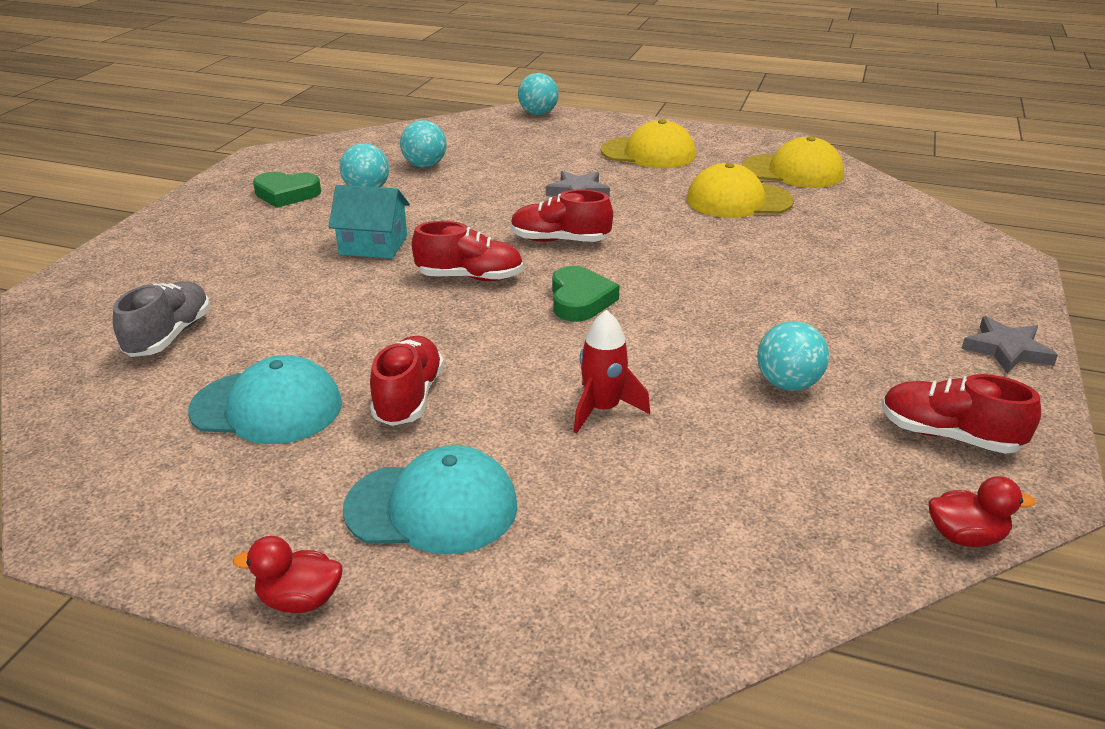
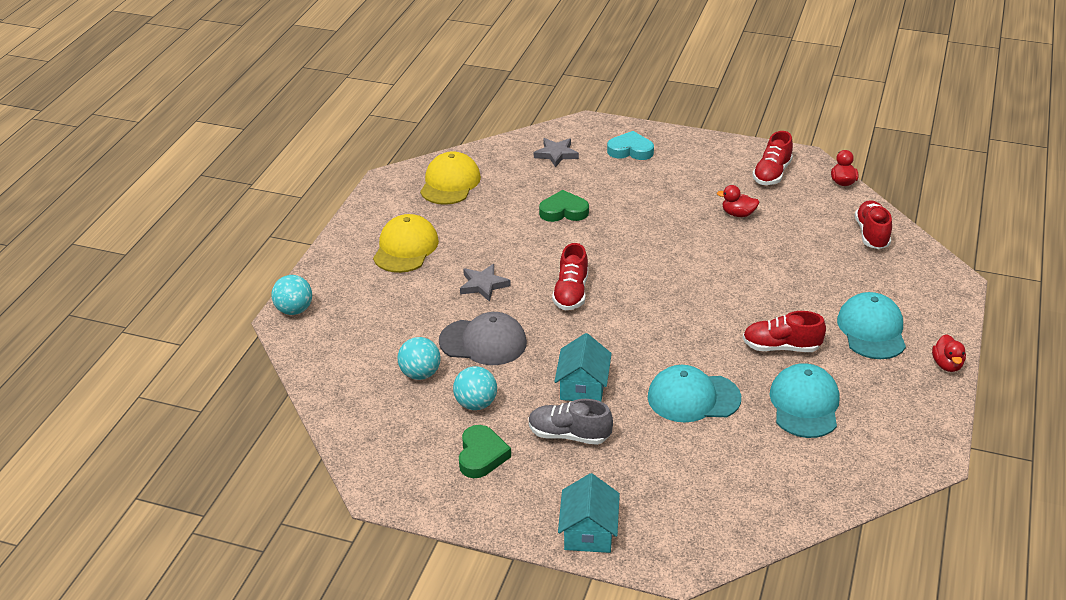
camera: 90 degrees left, 5 degrees up
grey shoe [113,281,210,357] -> grey shoe moved to [528,399,613,445]
red shoe [412,221,523,281] -> red shoe moved to [855,200,892,249]
green heart [552,266,620,322] -> green heart moved to [539,190,589,222]
red rocket [574,310,650,434] -> none
yellow cap [687,163,794,218] -> none
turquoise ball [757,321,829,391] -> red duck [717,185,759,217]
grey star [962,316,1058,374] -> grey star moved to [534,138,579,167]
none -> grey cap [439,312,527,365]
none -> turquoise house [558,473,620,553]
none -> turquoise heart [607,131,654,160]
none -> turquoise cap [648,365,741,422]

